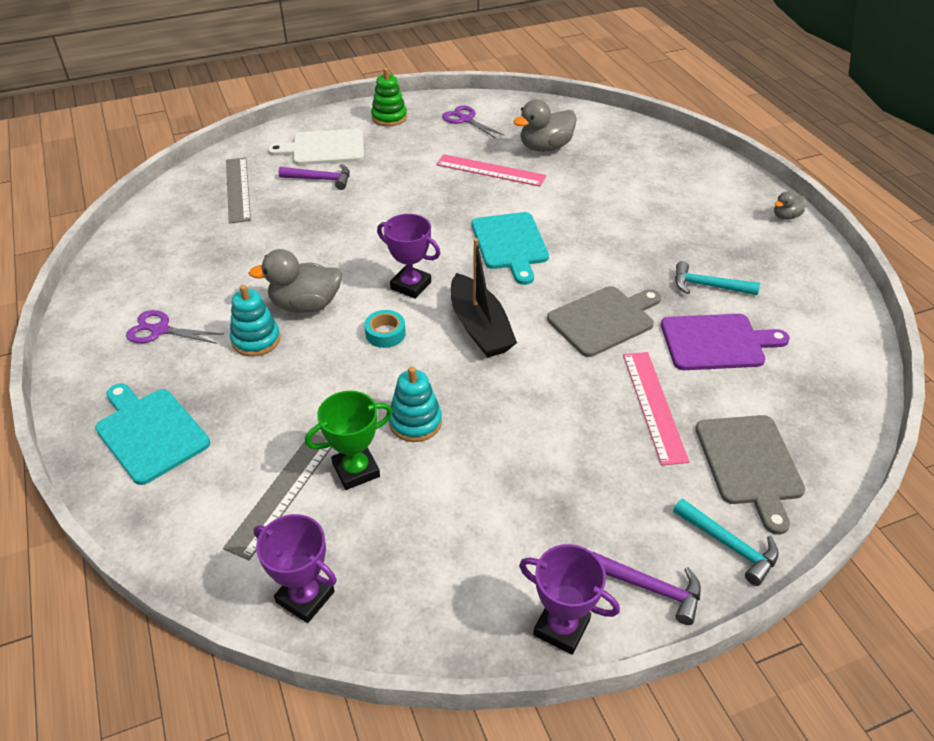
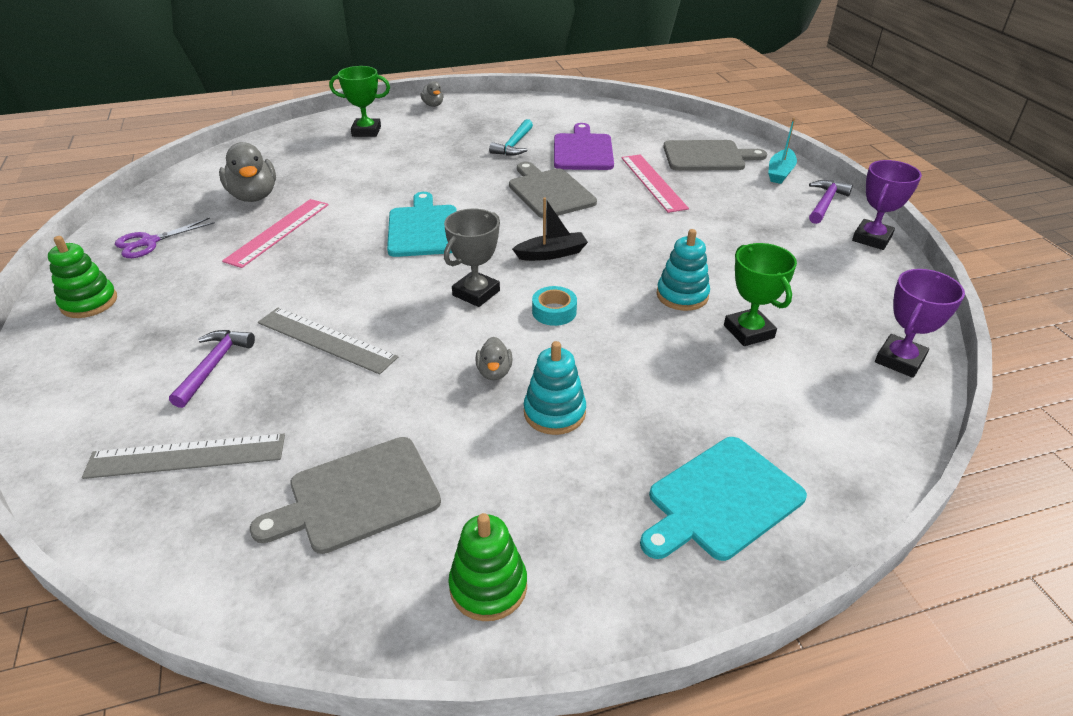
camera: 85 degrees left, 5 degrees down
purple scissors [126,310,224,344] -> none
grey ruler [223,431,332,560] -> grey ruler moved to [258,307,398,374]
grey duck [249,249,342,313] -> grey duck [475,337,513,380], size x0.51
white cutting board [268,129,364,165] -> none
purple trophy [377,214,440,299] -> grey trophy [444,208,500,307]
black boat [451,238,517,358] -> black boat [512,197,588,261], size x0.63
turquoise cutting board [472,212,549,285] -> turquoise cutting board turned 90 degrees counterclockwise [387,192,457,257]
pink ruler [623,352,689,465] -> pink ruler turned 75 degrees clockwise [621,154,689,213]
turquoise hammer [673,498,779,586] -> turquoise boat [768,118,797,184]
none -> grey cutting board [250,437,441,554]
none -> green trophy [329,66,390,137]
none -> green stacking toy [448,513,527,621]

